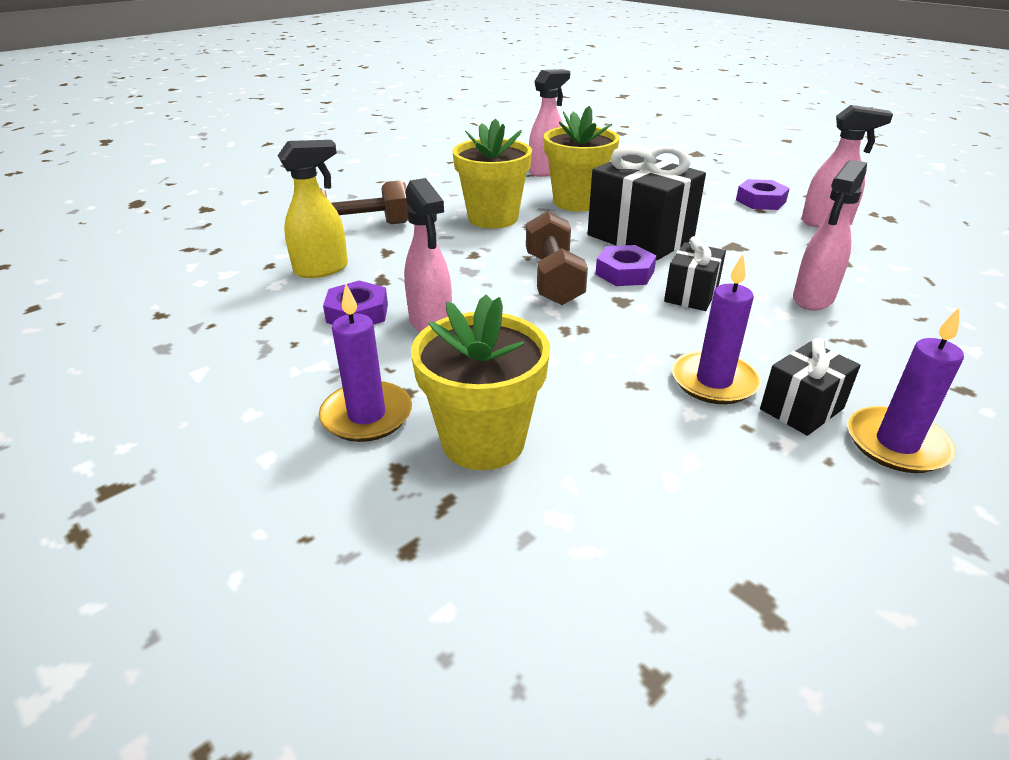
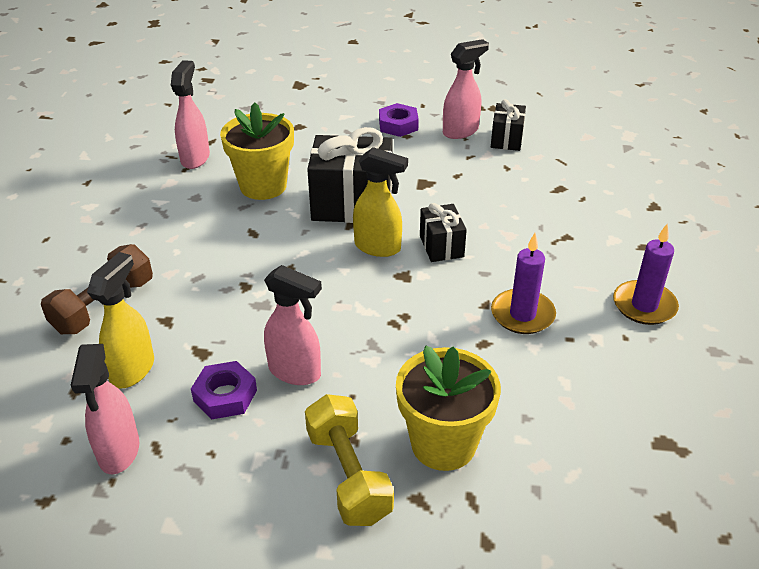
camera: 40 degrees left, 5 degrees up
purple candle [319,284,412,442] -> yellow dumbbell [305,394,394,526]
yellow flower pot [452,118,532,229] -> none
brown dumbbell [526,211,588,305] -> none
purple nut [595,245,656,286] -> yellow spray bottle [353,147,408,257]
black gift [760,338,861,436] -> black gift moved to [491,99,526,151]
pink spray bottle [793,160,867,311] -> pink spray bottle moved to [71,344,139,474]

